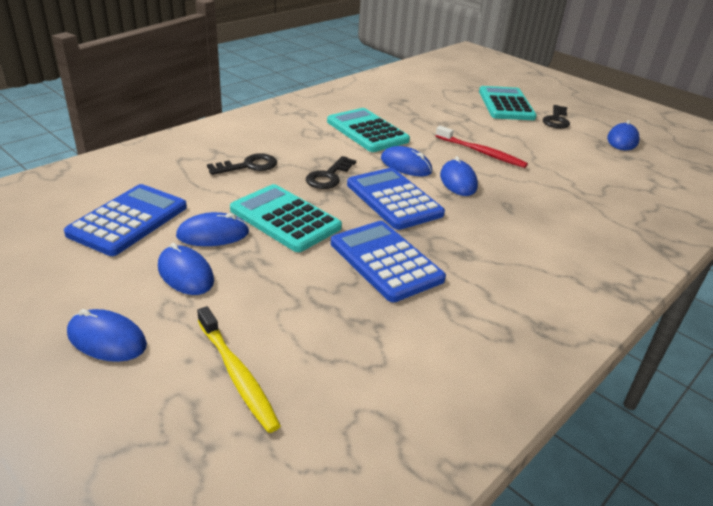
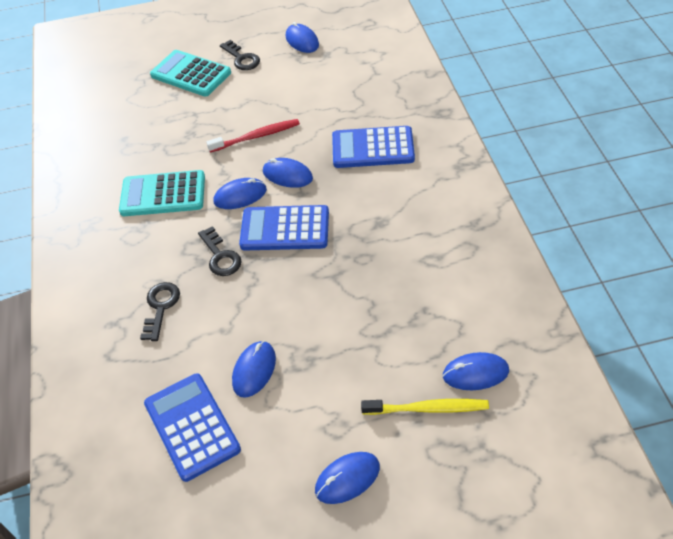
camera: 50 degrees left, 15 degrees up
blue mouse [158,243,214,295] -> blue mouse moved to [443,352,509,390]
turquoise calculator [230,184,342,252] -> none
blue calculator [331,221,446,302] -> blue calculator moved to [332,126,415,168]

